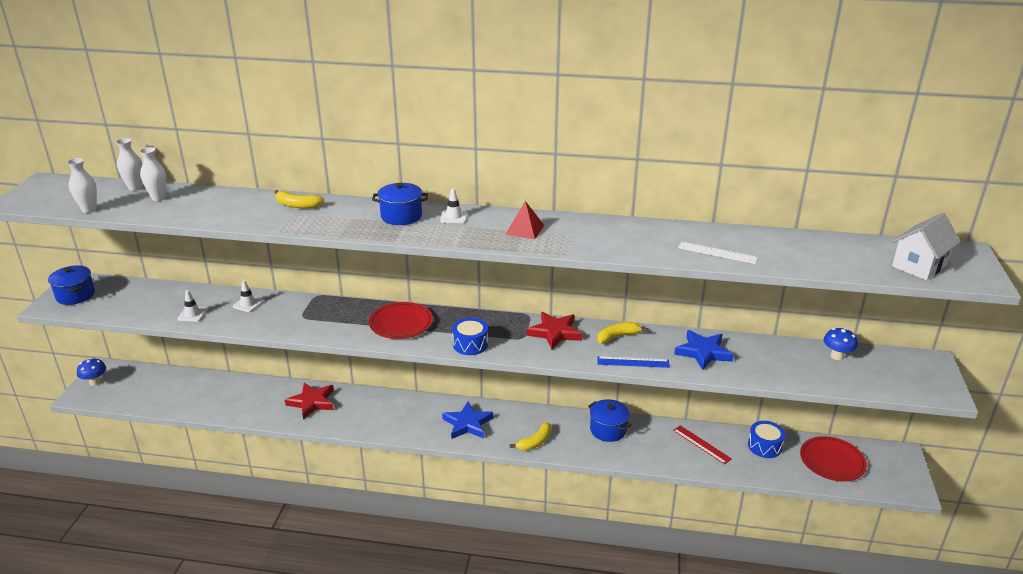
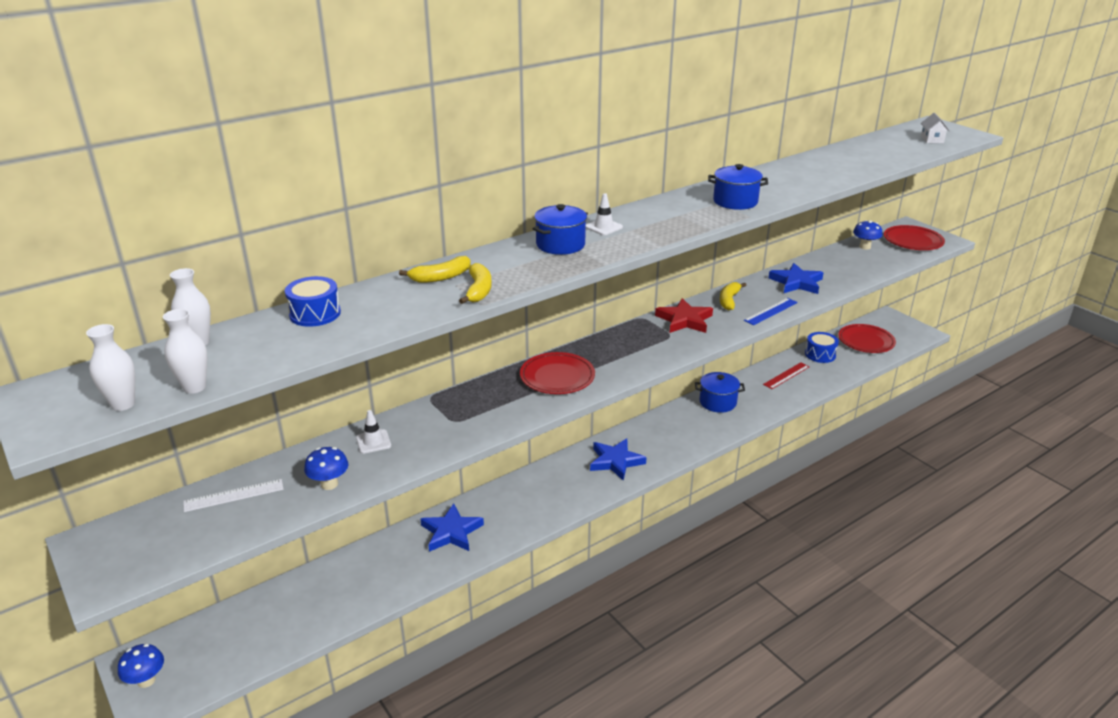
camera: 45 degrees left, 0 degrees up
blue pot [48,265,95,305] -> blue pot moved to [708,164,768,210]
white vase [139,147,166,201] -> white vase moved to [86,324,135,411]
white traffic cone [177,290,208,322] -> blue mushroom [304,447,348,490]
red star [285,383,334,420] -> blue star [421,504,484,552]
blue drum [452,318,488,355] -> blue drum moved to [285,276,341,327]
red pyramid [506,201,544,239] -> none
yellow banana [510,422,551,451] -> yellow banana moved to [459,263,492,304]
red ruler [673,425,732,464] -> red ruler turned 45 degrees counterclockwise [763,362,810,389]
white ruler [678,242,758,264] -> white ruler moved to [183,479,284,512]
white house [892,213,961,280] -> white house [921,113,950,143], size x0.57
none -> red plate [884,225,945,250]

